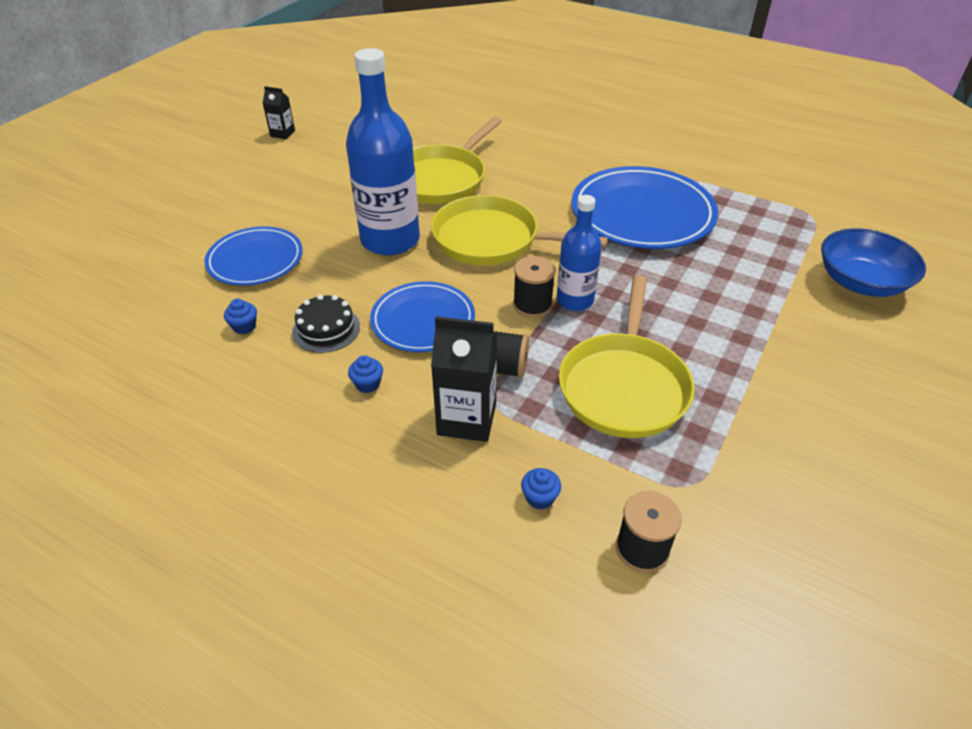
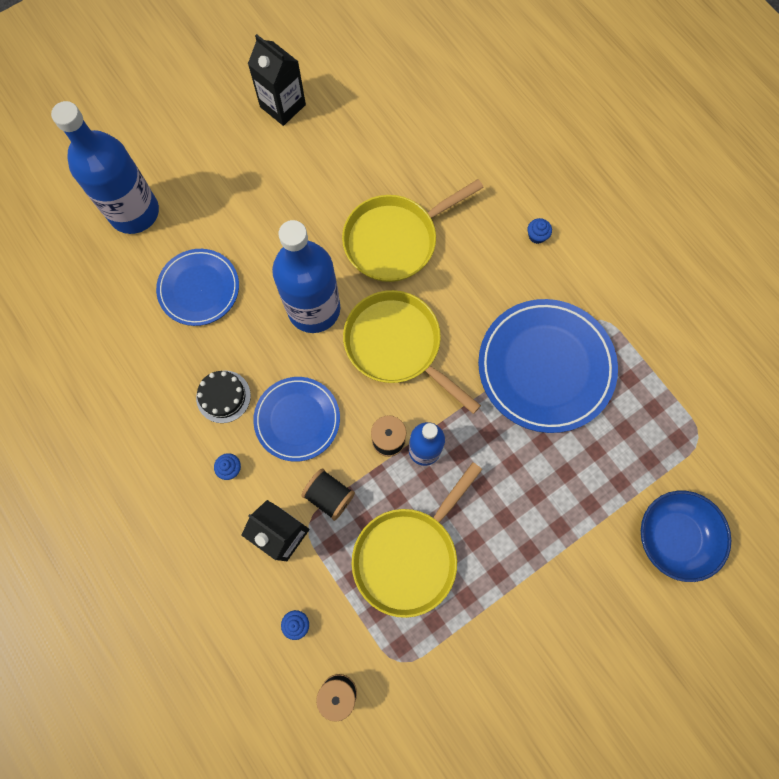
camera: 25 degrees right, 30 degrees up
blue cupcake [224,299,257,335] -> blue cupcake moved to [527,218,552,244]
black carton [263,86,295,139] -> black carton [248,34,306,126], size x1.78
none -> blue bottle [51,101,159,234]

